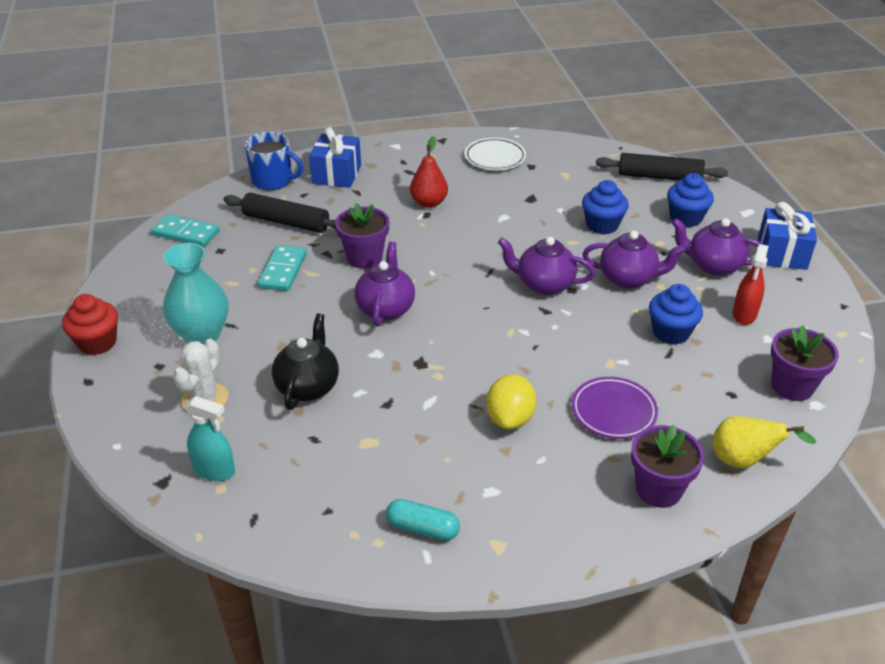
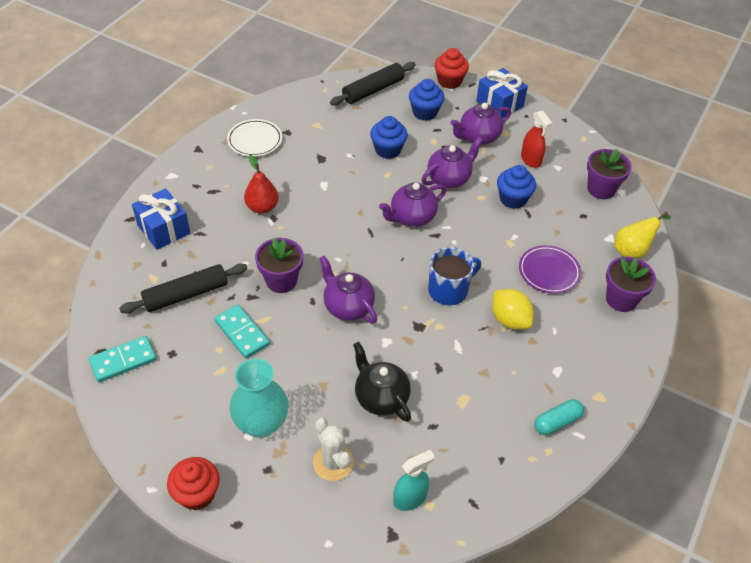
camera: 50 degrees left, 10 degrees up
blue mug [245,132,303,190] -> blue mug moved to [428,247,481,305]
none -> red cupcake [434,48,469,89]

